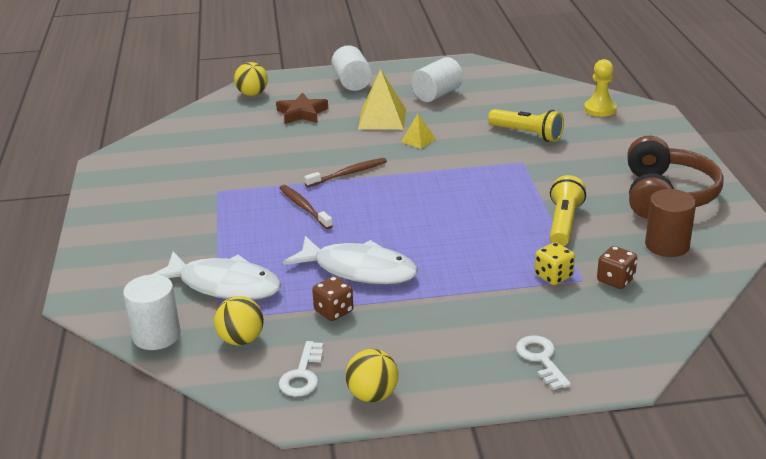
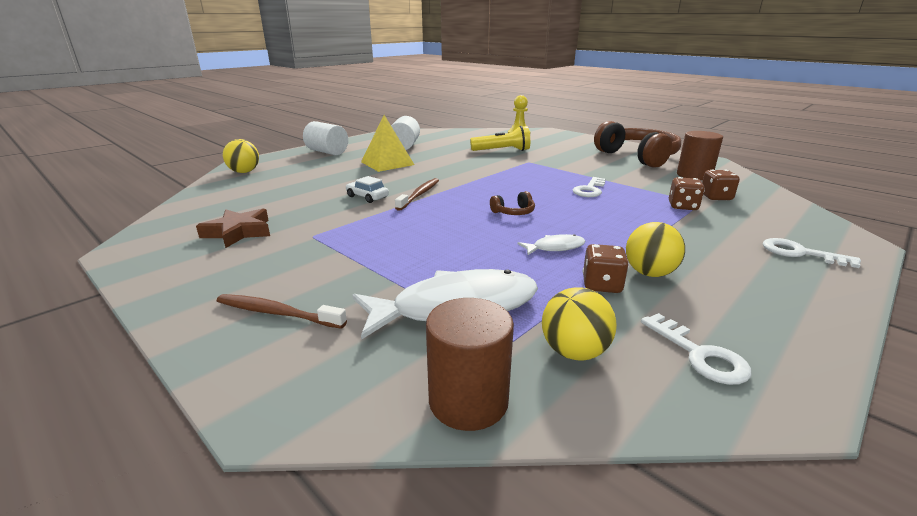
camera: 40 degrees left, 5 degrees down
white cylinder [123,274,181,350] -> brown cylinder [426,298,514,431]
brown star [276,93,328,124] -> brown star moved to [196,208,270,248]
brown toothbrush [280,185,333,229] -> brown toothbrush moved to [217,294,347,329]
white fish [283,236,418,284] -> white fish [517,234,586,255], size x0.46
yellow ball [346,349,398,402] -> yellow ball moved to [626,222,685,277]
yellow pyramid [401,114,436,149] -> none
yellow dice [535,242,575,285] -> brown dice [669,177,705,210]
yellow flashlight [550,175,586,246] -> none
none -> white car [346,176,389,203]
none -> brown headphones [490,191,535,215]
none -> white key [573,177,605,197]

